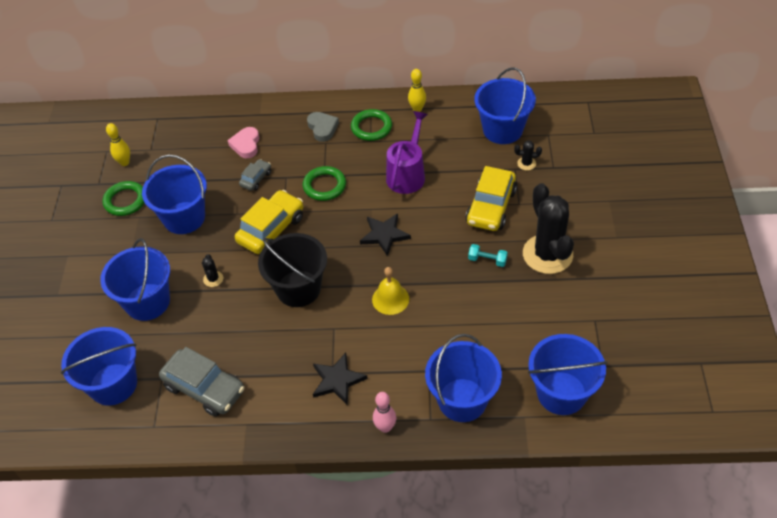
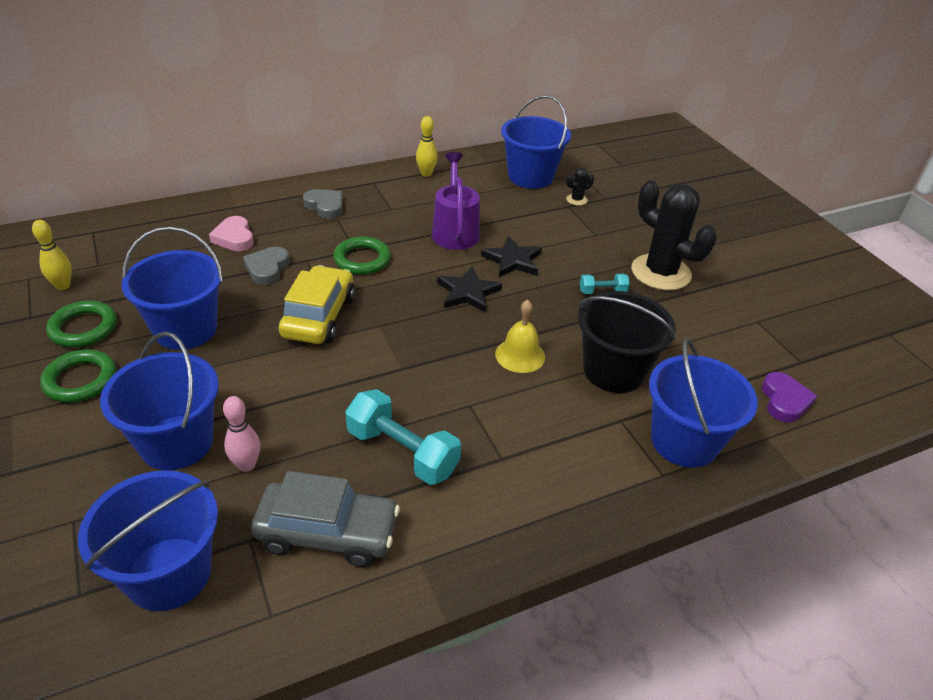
camera: 30 degrees left, 10 degrees down
black cactus [202,254,223,287] -> none
grey car [239,159,271,191] -> grey heart [243,247,290,285]
black bucket [258,233,327,307] -> black bucket moved to [578,291,676,393]
black star [313,353,368,404] -> black star moved to [481,236,542,277]
green ring [351,109,392,141] -> green ring moved to [40,350,116,402]
pink bowling pin [373,392,396,433] -> pink bowling pin moved to [223,396,260,472]
yellow car [465,166,517,231] -> none
blue bucket [528,334,607,415] -> purple heart [762,372,817,423]
none -> turquoise dumbbell [345,389,461,485]

